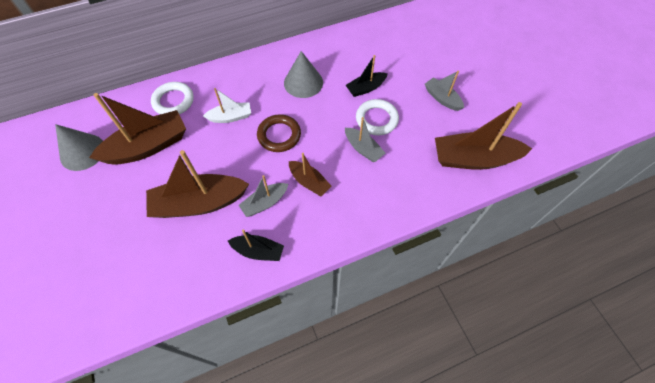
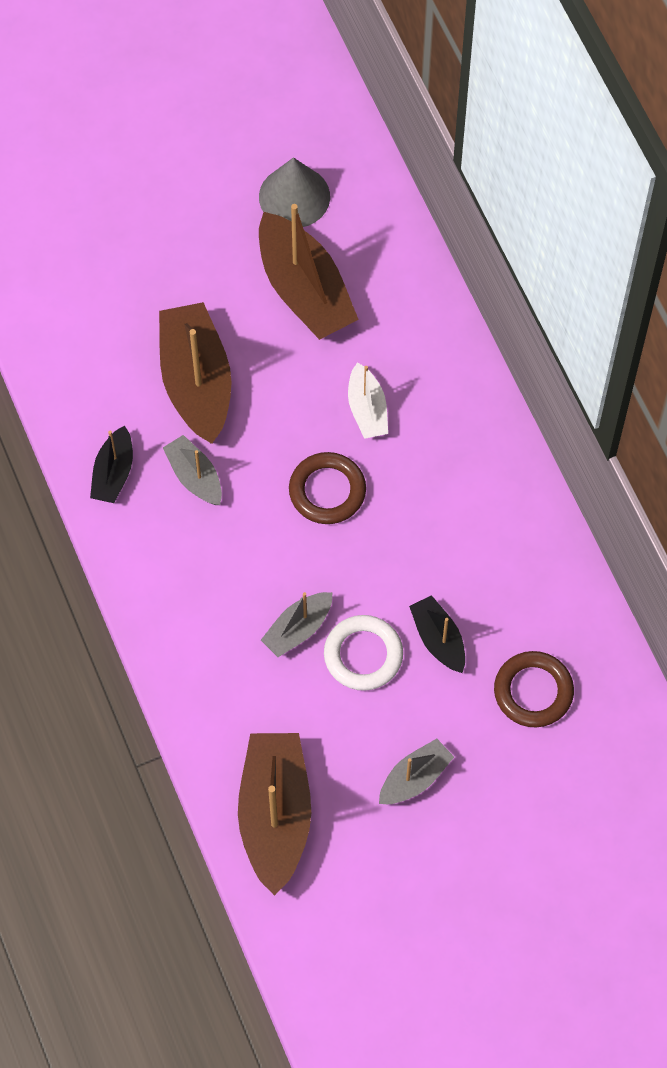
camera: 90 degrees right, 5 degrees up
white ring [151,82,194,114] -> none
grey cone [284,51,323,98] -> none
brown boat [289,153,332,197] -> none
none -> brown ring [494,651,574,727]

